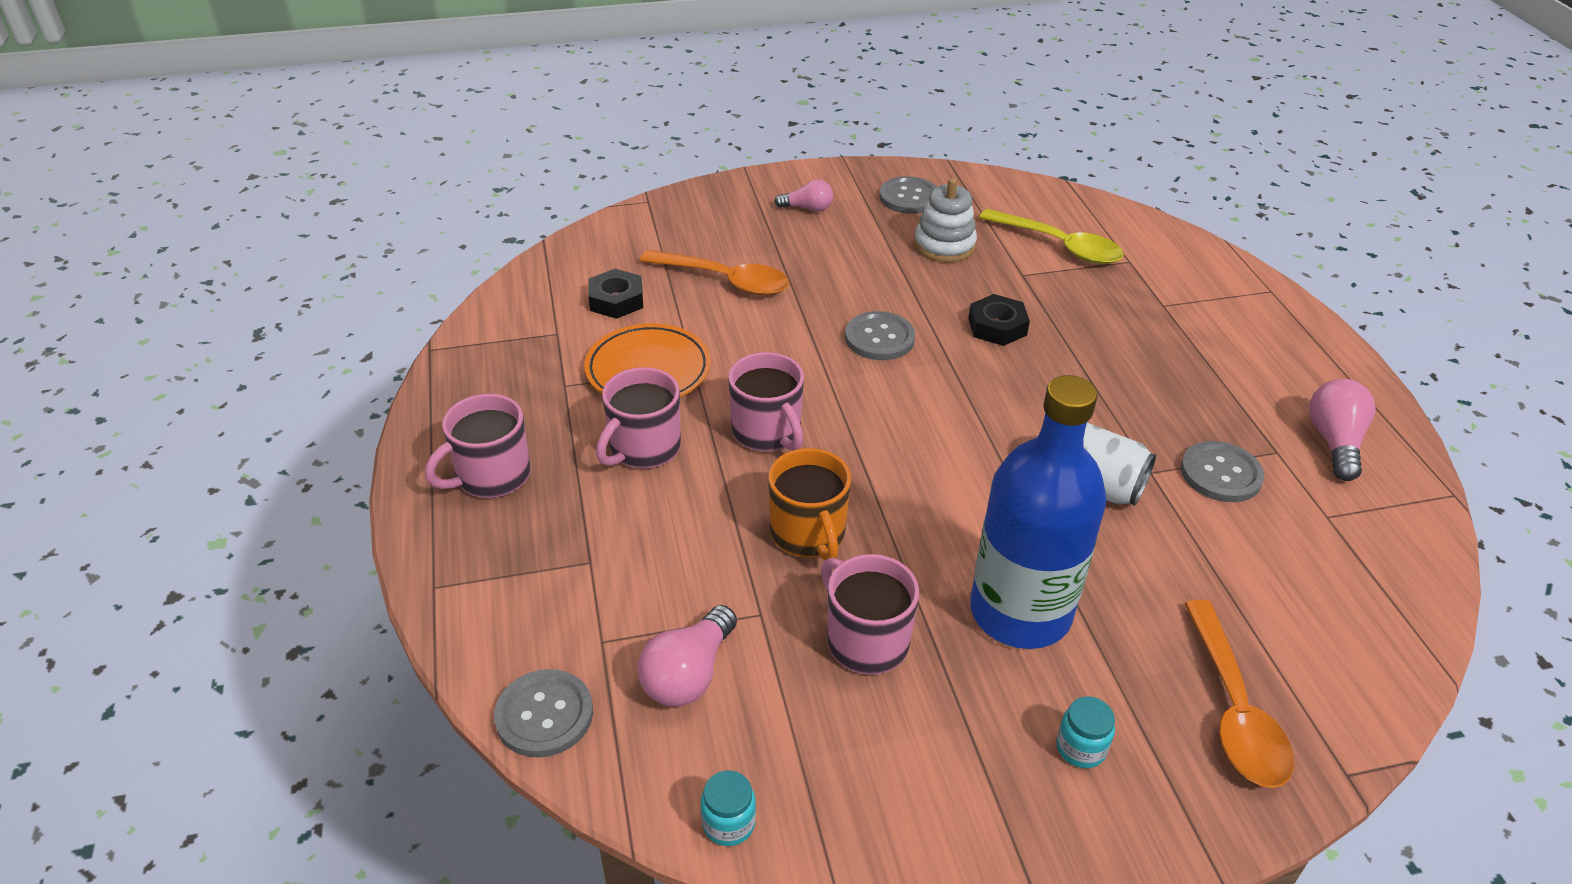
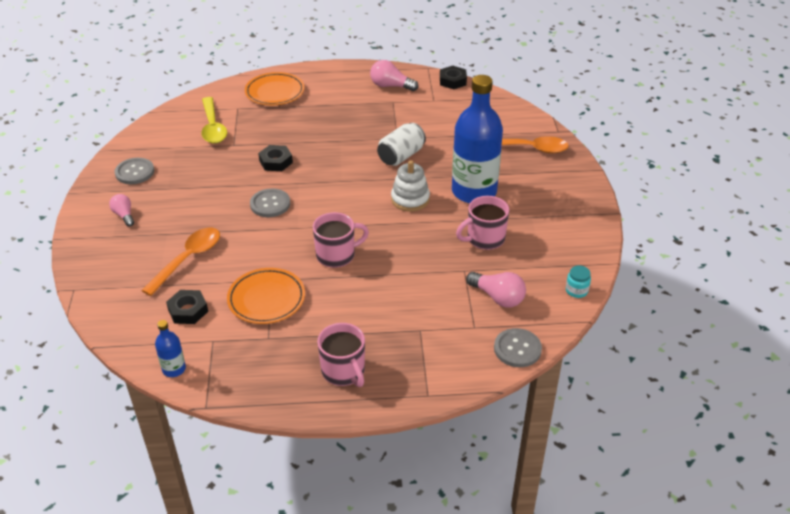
camera: 80 degrees left, 0 degrees up
pink mug [596,367,681,469] -> none
orange mug [768,448,851,560] -> none
pink light bulb [774,179,833,212] -> pink light bulb turned 45 degrees counterclockwise [109,194,134,227]
white stacking toy [914,178,977,263] -> white stacking toy moved to [391,160,430,211]
yellow spoon [979,209,1124,264] -> yellow spoon turned 120 degrees clockwise [201,97,227,144]
turquoise jar [1056,696,1115,768] -> none
grey button [1181,441,1264,502] -> none
none -> blue bottle [155,320,186,377]
none -> orange plate [245,72,305,105]
none -> black nut [440,66,467,89]

